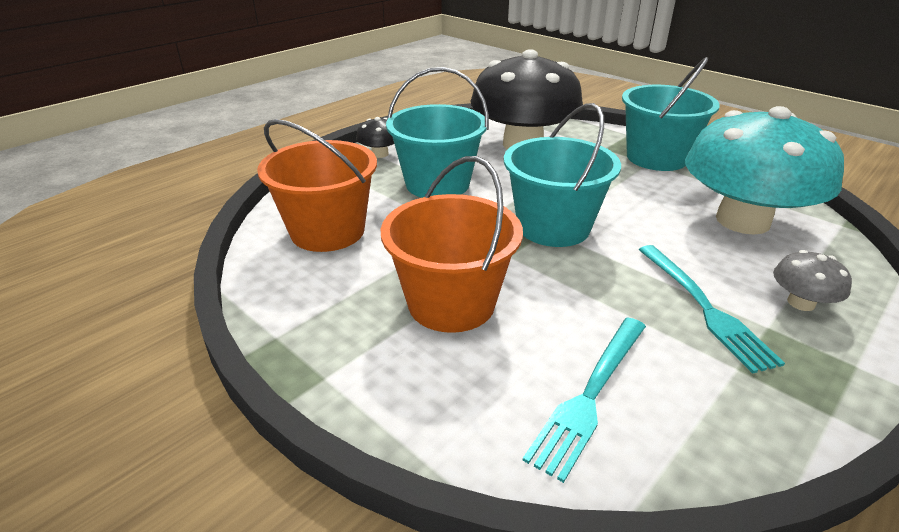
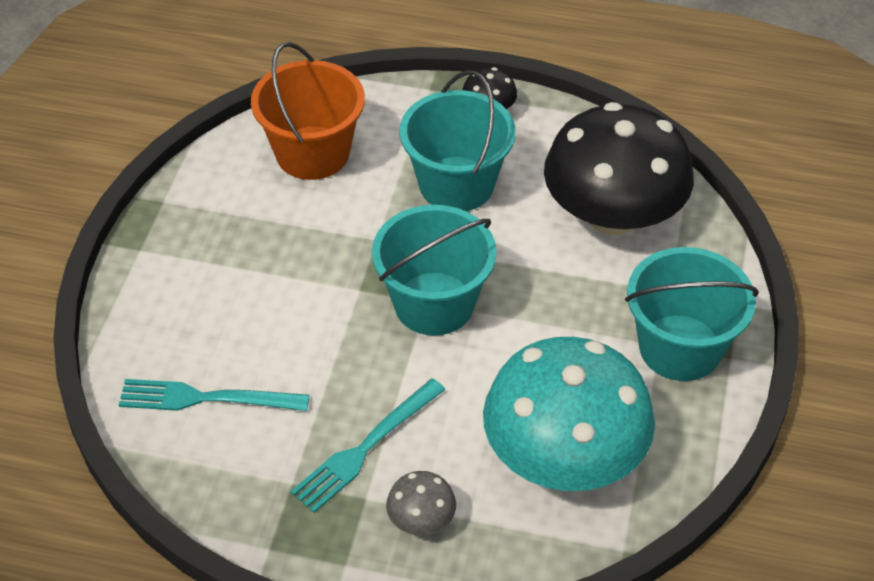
camera: 60 degrees right, 15 degrees up
orange bucket [381,156,523,333] -> none

